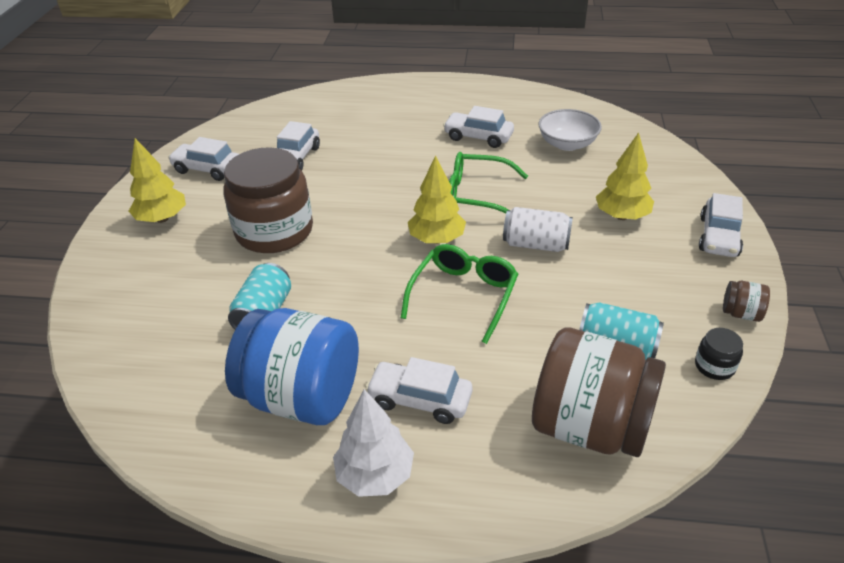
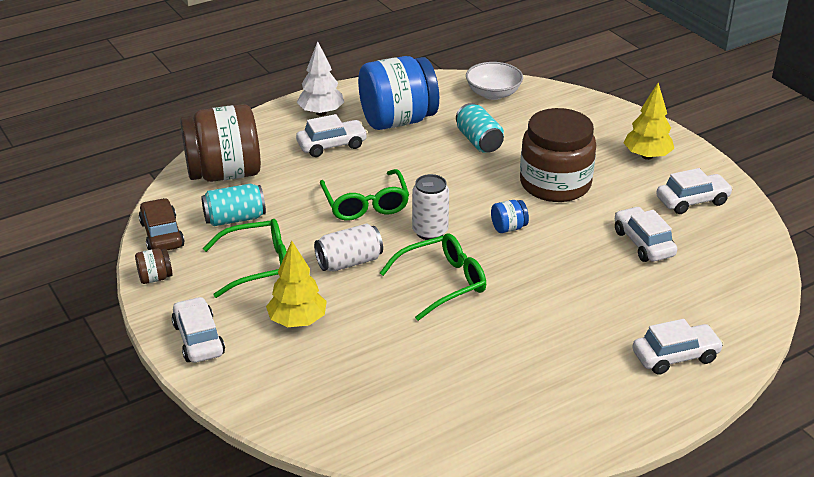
camera: 140 degrees right, 5 degrees down
yellow tree [408,155,466,244] -> white can [412,174,449,240]
white car [443,106,514,148] -> white car moved to [632,319,724,375]
white bowl [538,109,602,151] -> white bowl moved to [466,62,523,100]
black jar [695,328,743,380] -> brown car [139,198,185,250]
none -> green glasses [203,219,287,298]
none -> blue jar [491,200,529,233]

